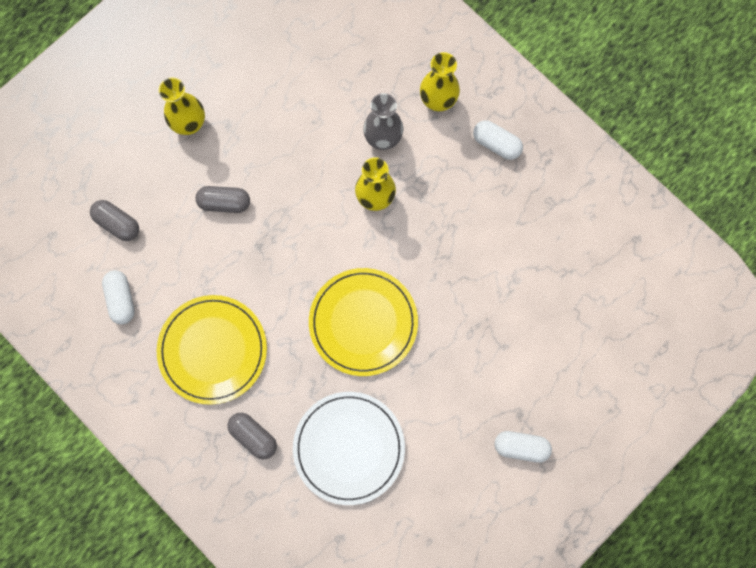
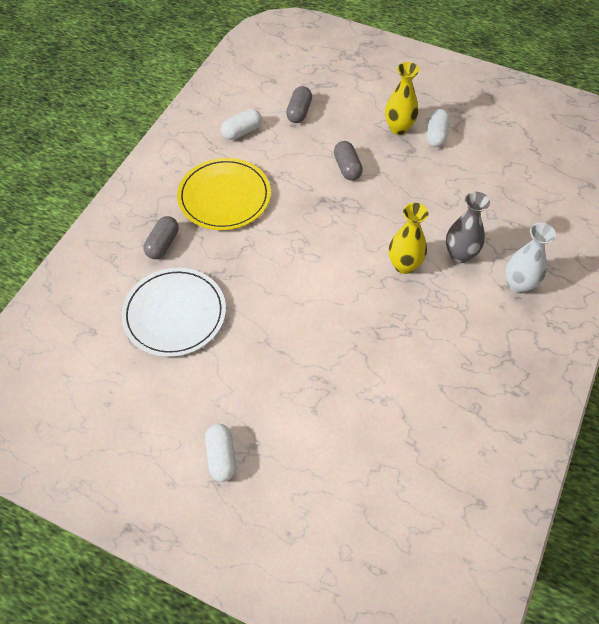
camera: 70 degrees right, 20 degrees down
yellow plate [309,268,418,376] -> none
yellow vase [420,52,460,111] -> white vase [505,223,556,294]
white capsule [473,120,523,160] -> white capsule moved to [426,109,450,147]

